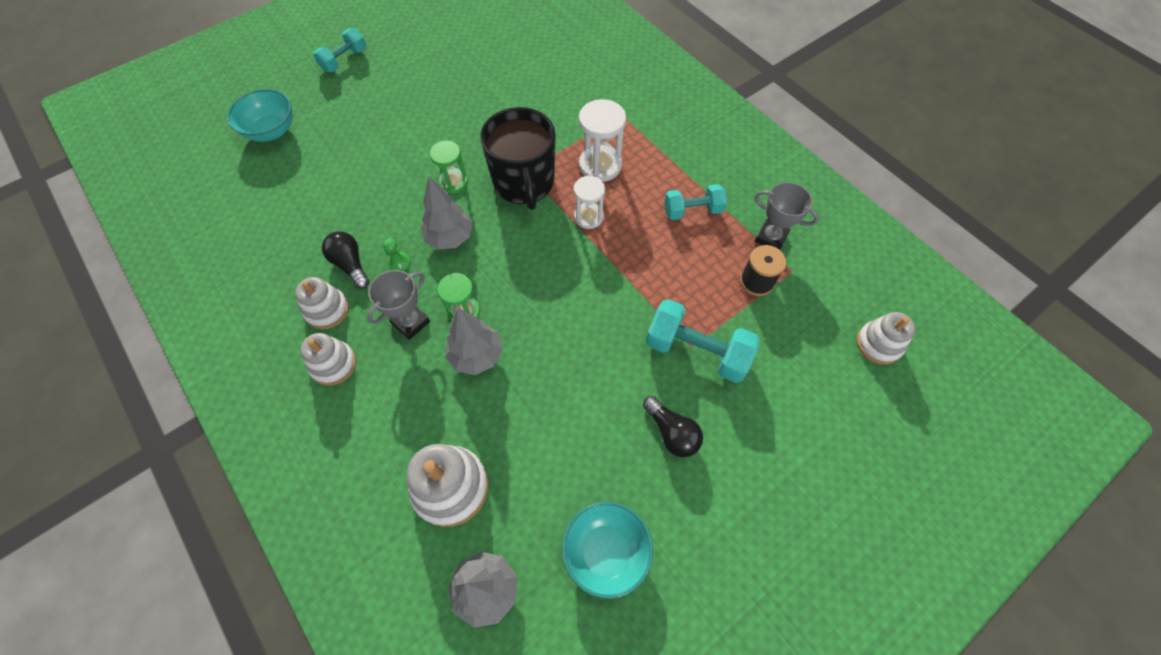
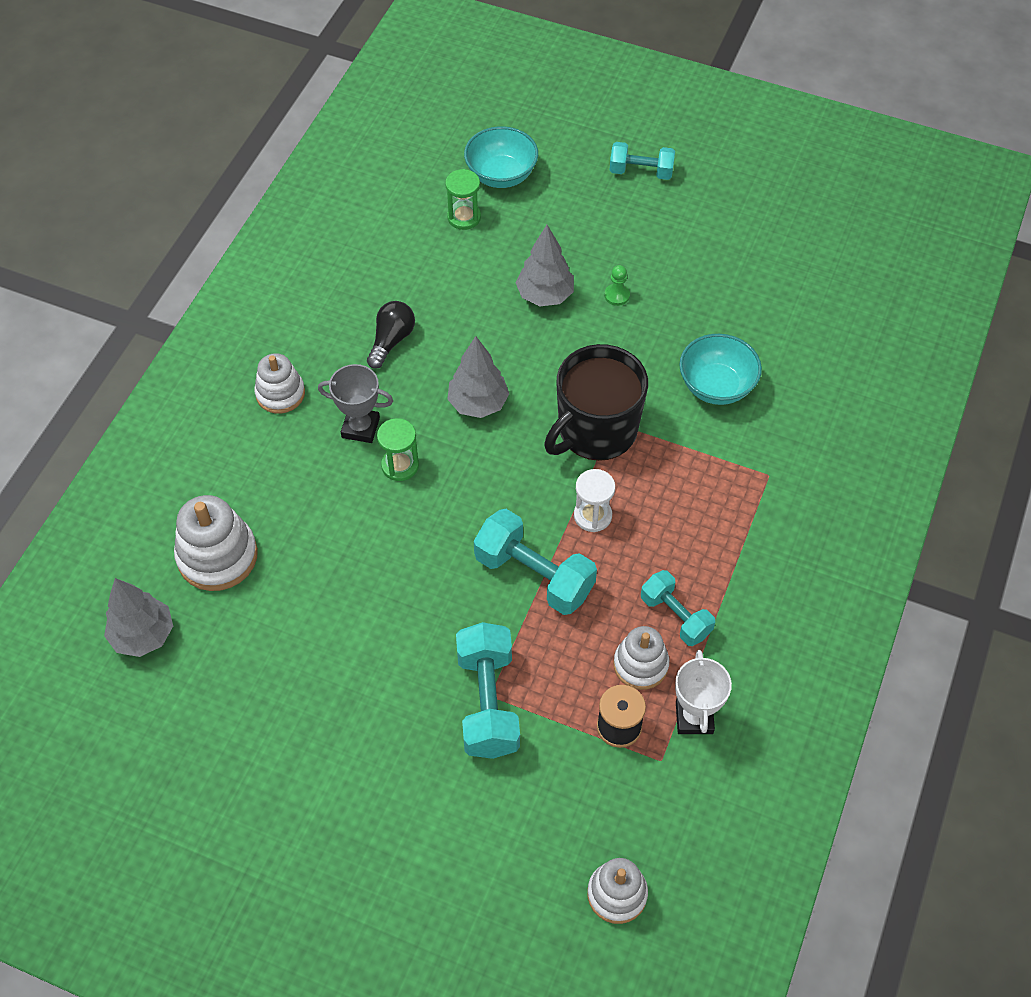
camera: 60 degrees right, 5 degrees down
white stacking toy [295,277,349,329] -> white stacking toy moved to [613,626,669,690]
green pawn [383,239,411,272] -> green pawn moved to [604,265,630,306]
green hourglass [430,141,468,194] -> green hourglass moved to [445,169,481,230]
grey tree [445,308,503,375] -> grey tree moved to [515,225,574,306]
turquoise bowl [562,501,653,599] -> turquoise bowl moved to [679,334,762,405]
white hourglass [579,99,626,182] -> none
black light bulb [643,396,703,457] -> none
grey trophy [755,182,819,250] -> white trophy [675,650,732,734]
none -> turquoise dumbbell [474,509,597,615]

